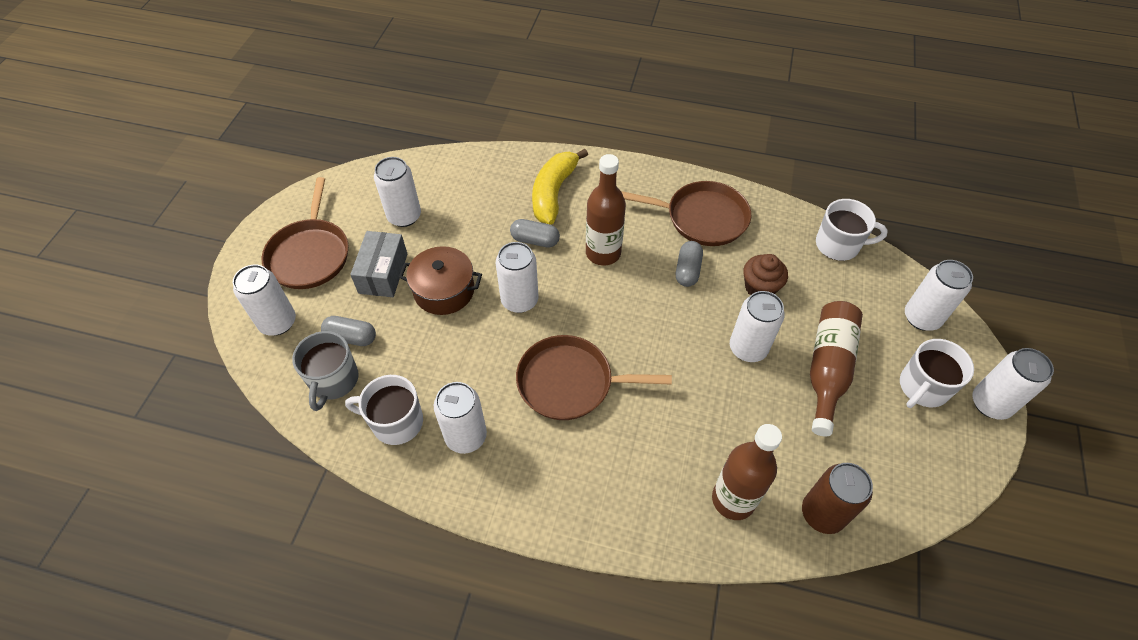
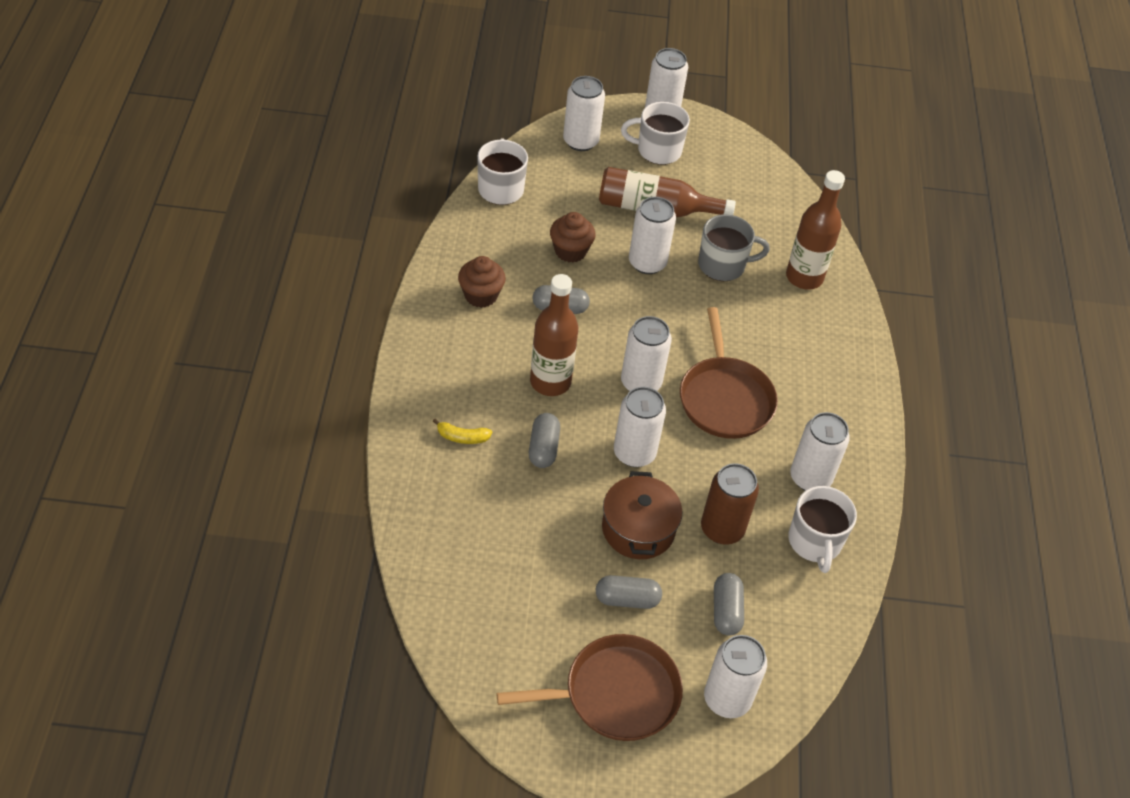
camera: 105 degrees left, 5 degrees down
grey mug [292,331,359,411] -> grey mug moved to [698,214,770,281]
grey box [350,231,407,297] -> grey capsule [596,575,662,609]
white can [374,157,421,227] -> white can moved to [621,316,672,391]
yellow banana [532,149,588,225] -> yellow banana [433,418,492,444], size x0.45
brown pan [621,181,751,246] -> brown cupcake [458,256,506,308]
brown can [802,463,873,534] -> brown can moved to [701,463,759,544]
white mug [900,339,974,408] -> white mug turned 150 degrees clockwise [621,102,690,165]

